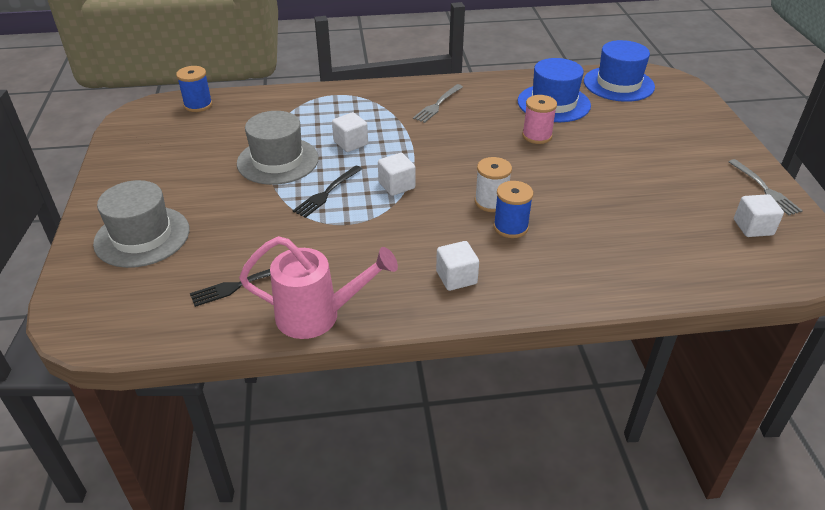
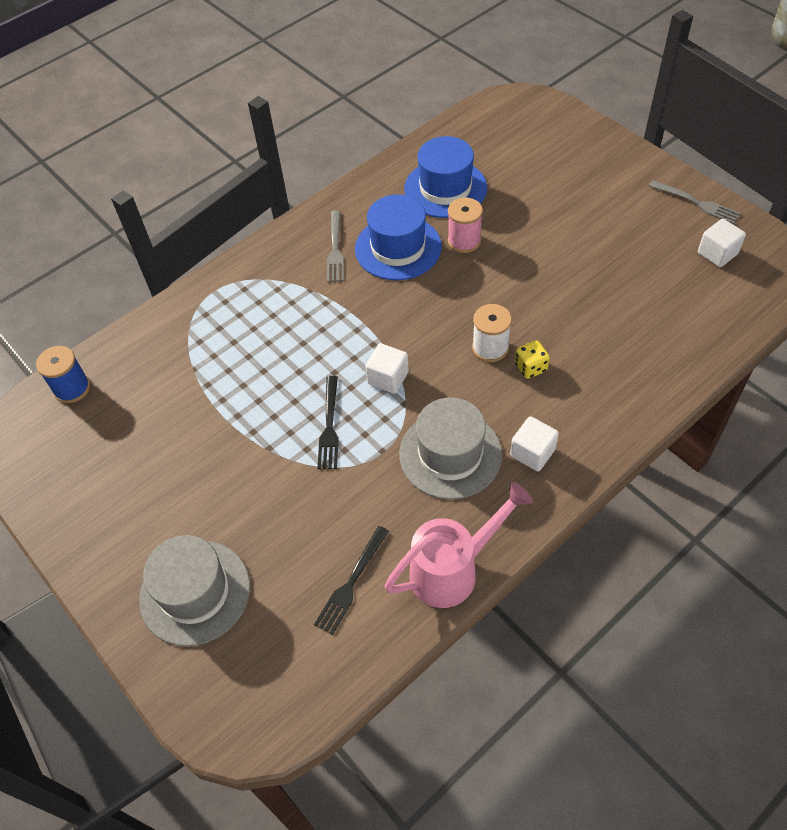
camera: 30 degrees left, 15 degrees up
grey hat [237,111,319,185] -> grey hat moved to [399,397,502,500]
white cube [332,112,368,152] -> none
blue spool [493,181,533,238] -> yellow dice [515,340,550,379]
blue hat [584,40,655,102] -> blue hat moved to [355,194,442,280]

